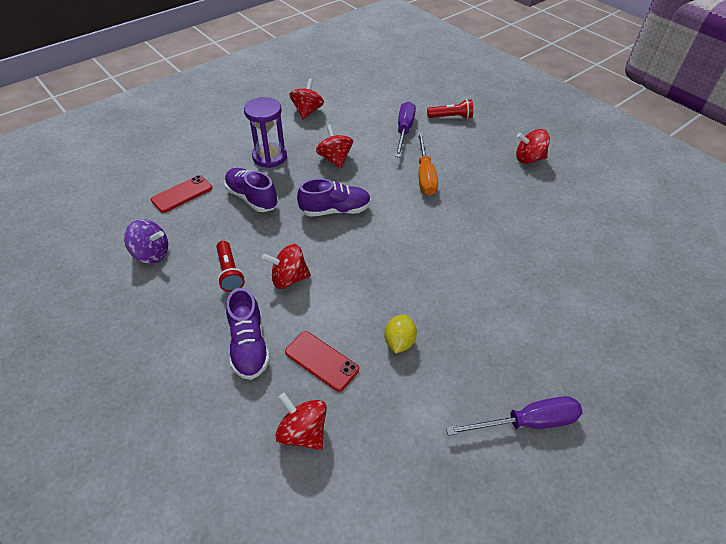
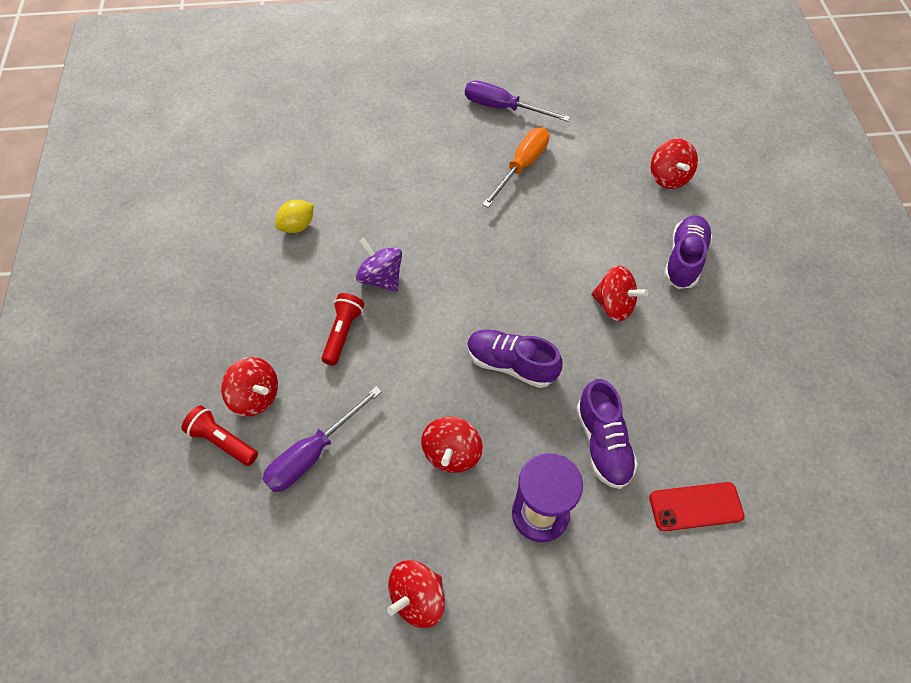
camera: 145 degrees left, 10 degrees up
purple spinning top [124,219,168,264] -> purple spinning top moved to [356,238,402,292]
red flashlight [216,241,245,292] -> red flashlight moved to [321,293,364,366]
red phone [285,331,359,392] -> none
yellow lemon [384,314,417,353] -> yellow lemon moved to [275,200,314,233]
orange screwdriver [418,132,438,196] -> orange screwdriver moved to [482,128,549,208]
red spinning top [516,129,550,164] -> red spinning top moved to [221,357,278,417]

